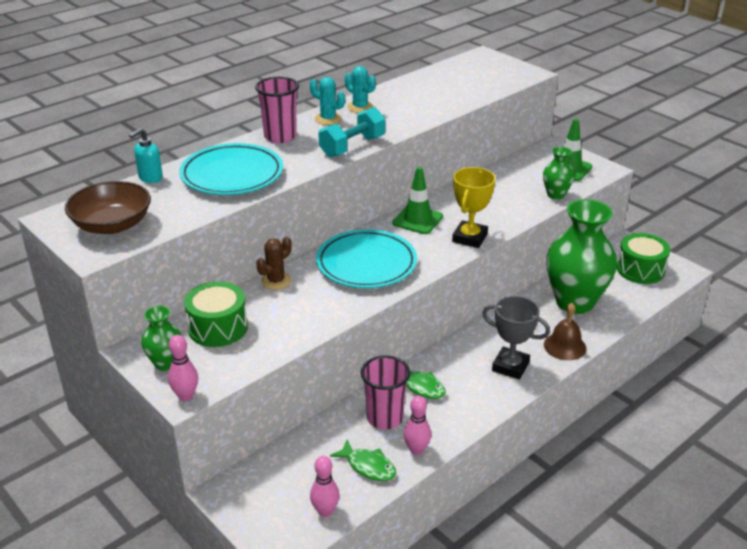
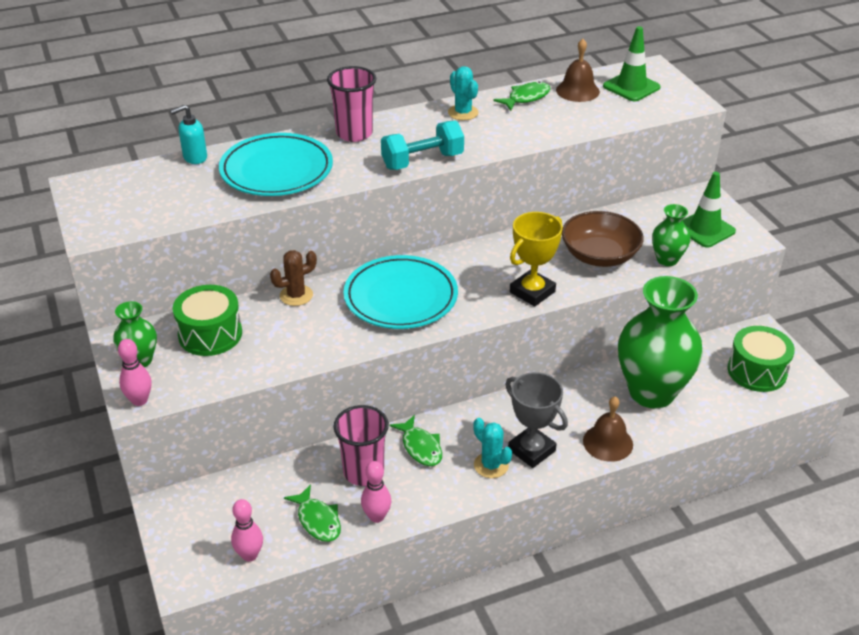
camera: 20 degrees right, 5 degrees up
brown bowl [65,181,151,234] -> brown bowl moved to [562,211,644,267]
turquoise cactus [310,77,345,125] -> turquoise cactus moved to [473,418,512,478]
green traffic cone [392,167,443,234] -> green traffic cone moved to [603,26,661,101]
none -> green fish [494,81,550,111]
none -> brown bell [556,39,600,102]

